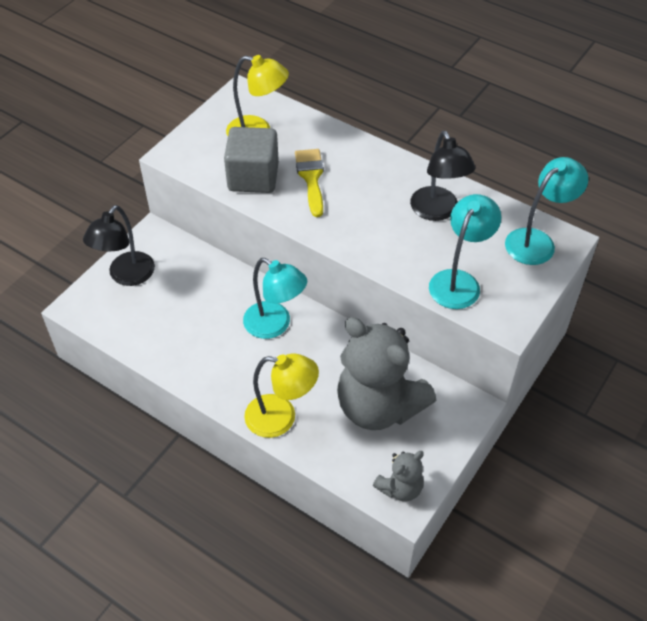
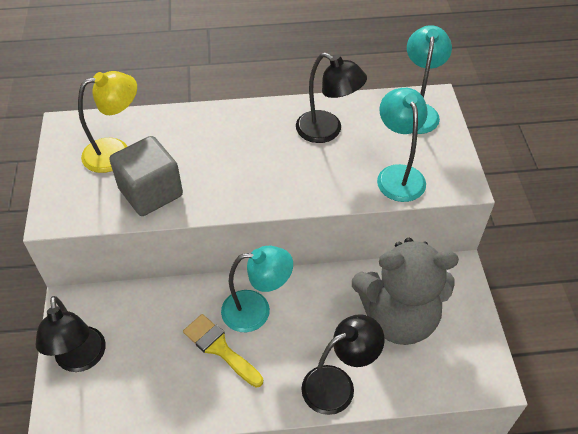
camera: 40 degrees left, 0 degrees up
yellow lamp [244,353,319,438] -> black lamp [302,314,385,415]
yellow brush [295,149,324,217] -> yellow brush moved to [183,314,263,387]
grey teddy bear [373,451,424,502] -> none

